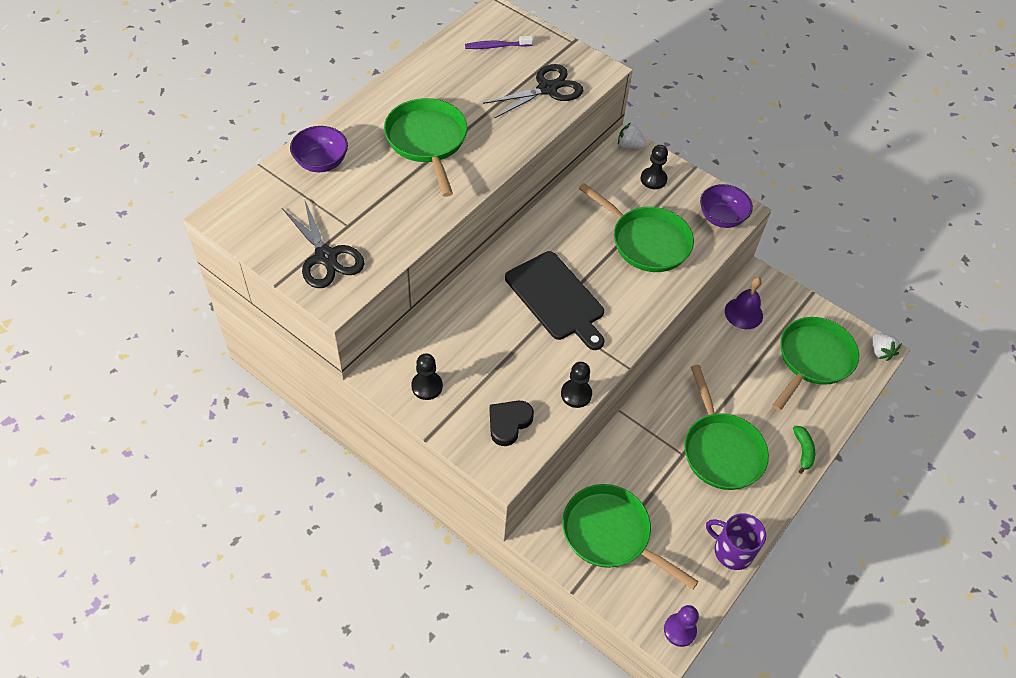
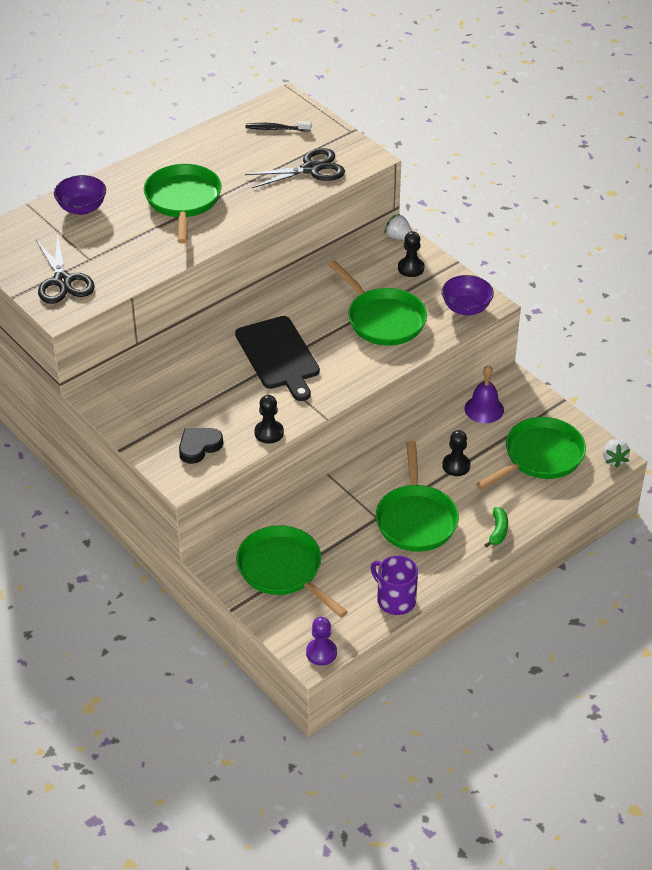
camera: 15 degrees right, 10 degrees down
black pawn [411,354,443,400] -> black pawn moved to [442,430,470,476]
purple toothbrush [465,36,533,49] -> black toothbrush [245,121,311,131]

